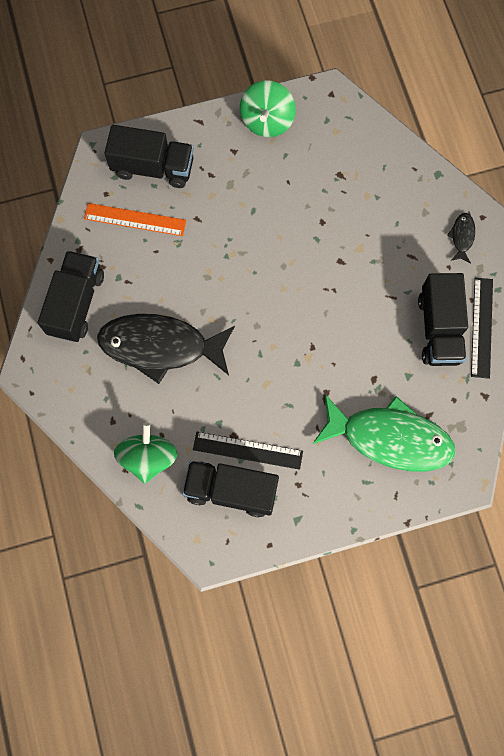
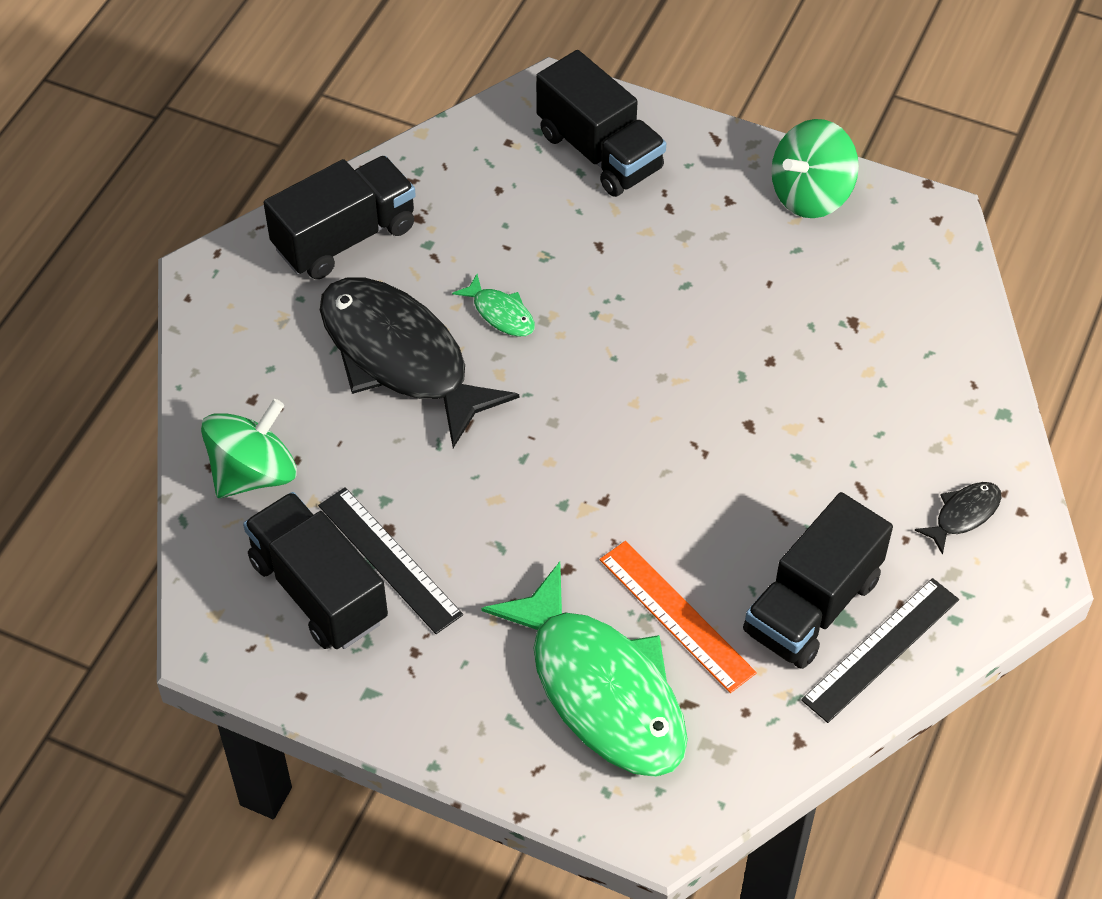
camera: 40 degrees right, 20 degrees down
orange ruler [84,203,186,236] -> orange ruler moved to [600,541,757,693]
none -> green fish [452,274,535,337]

